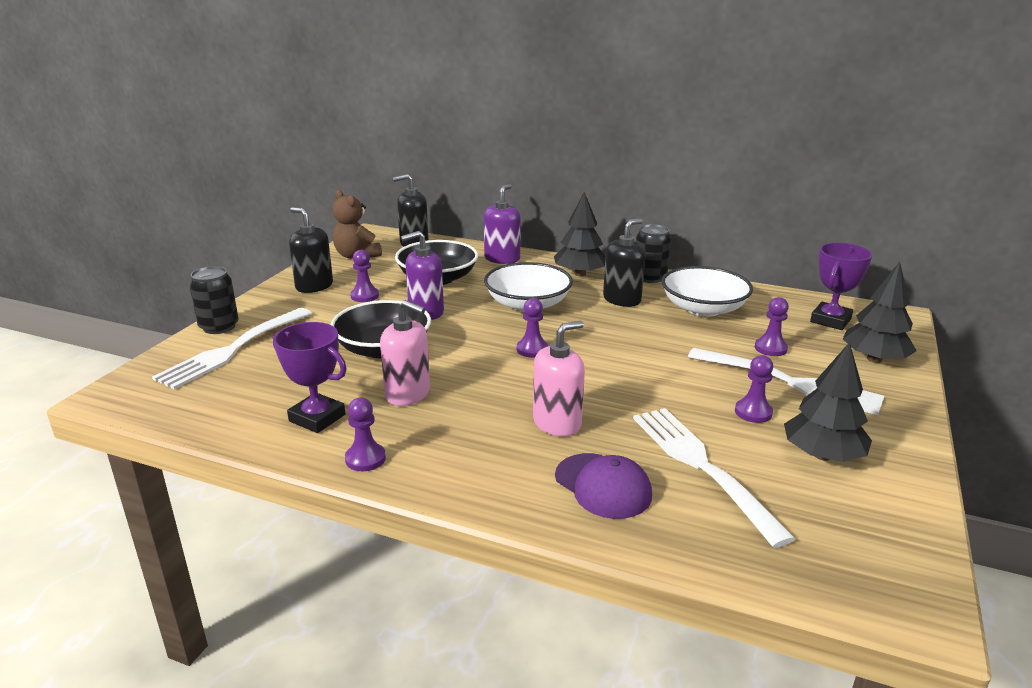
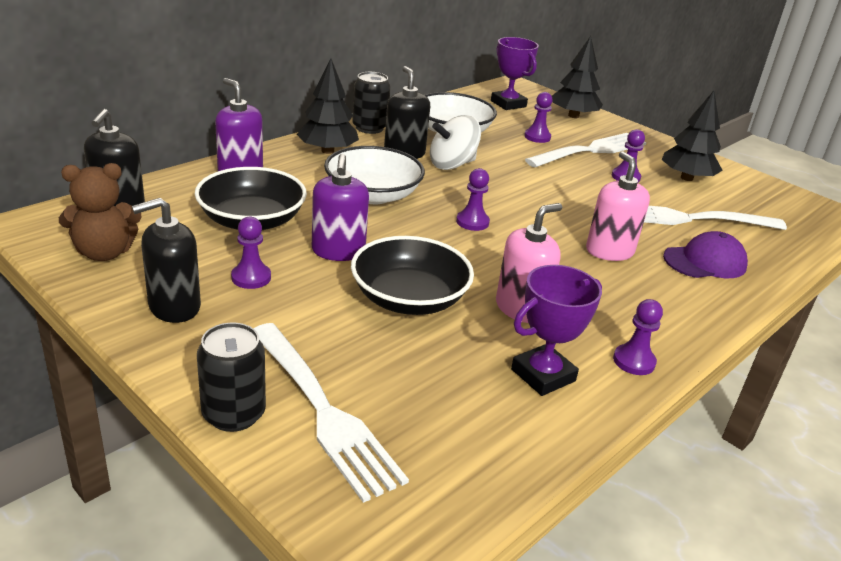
camera: 70 degrees left, 5 degrees up
none -> white spinning top [430,115,481,170]

